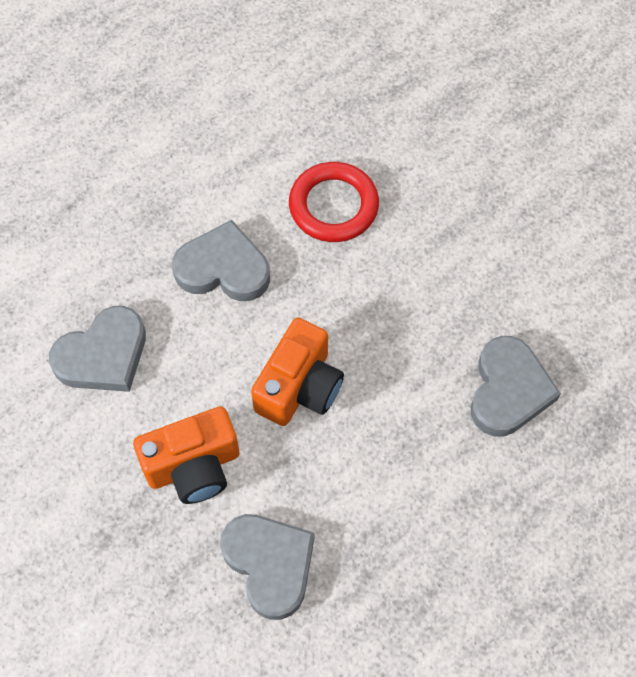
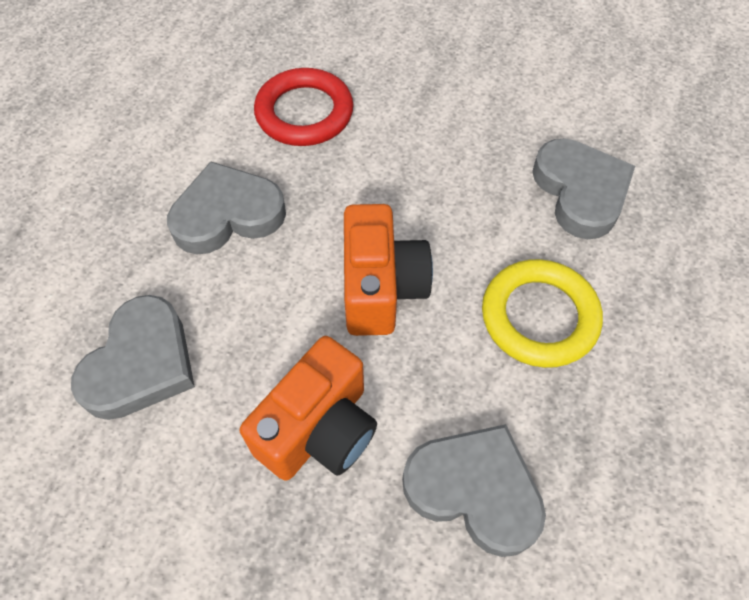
camera: 30 degrees left, 5 degrees down
none -> yellow ring [482,259,603,368]

